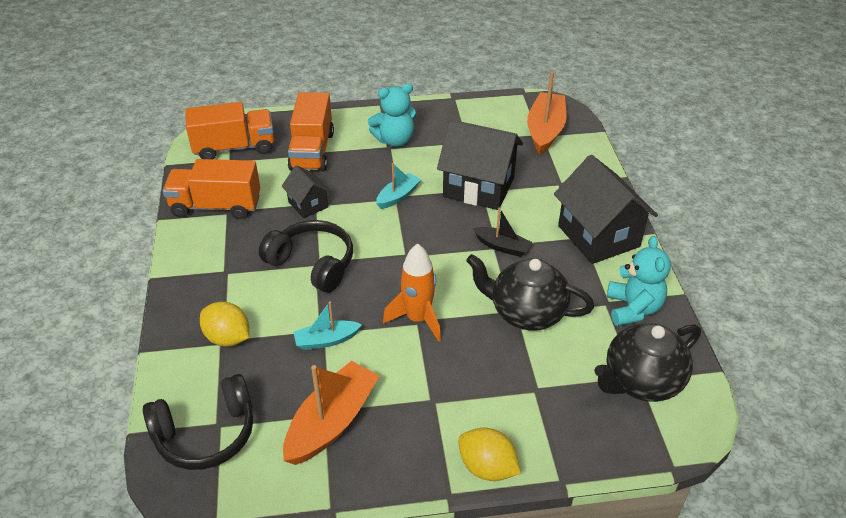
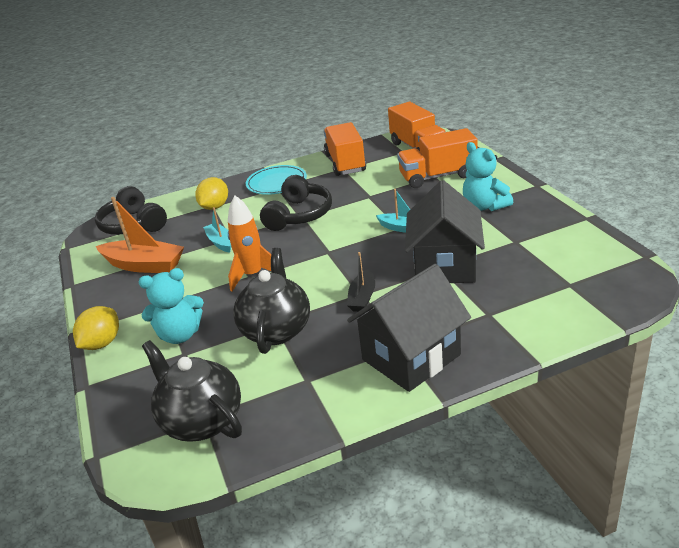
camera: 80 degrees right, 10 degrees down
black house [281,165,331,218] -> none
orange boat [527,72,567,155] -> none
turquoise teddy bear [607,236,671,326] -> turquoise teddy bear moved to [139,268,204,344]
none -> turquoise plate [246,165,307,195]

